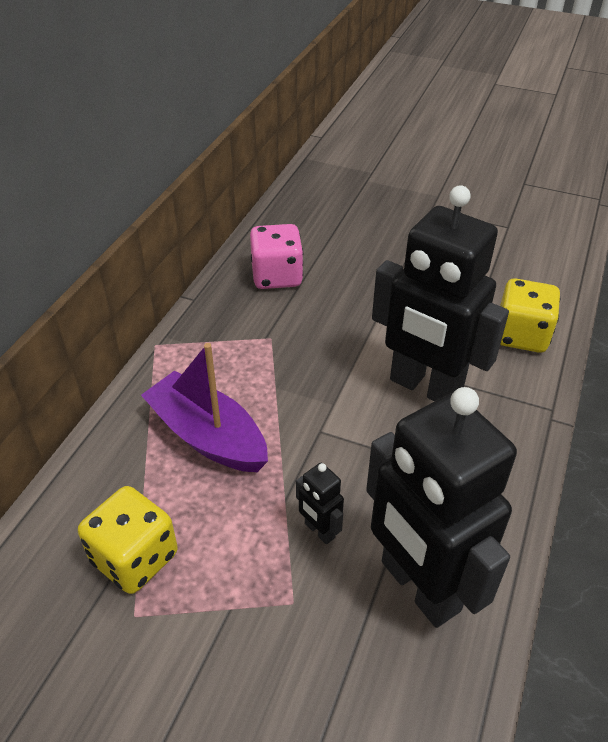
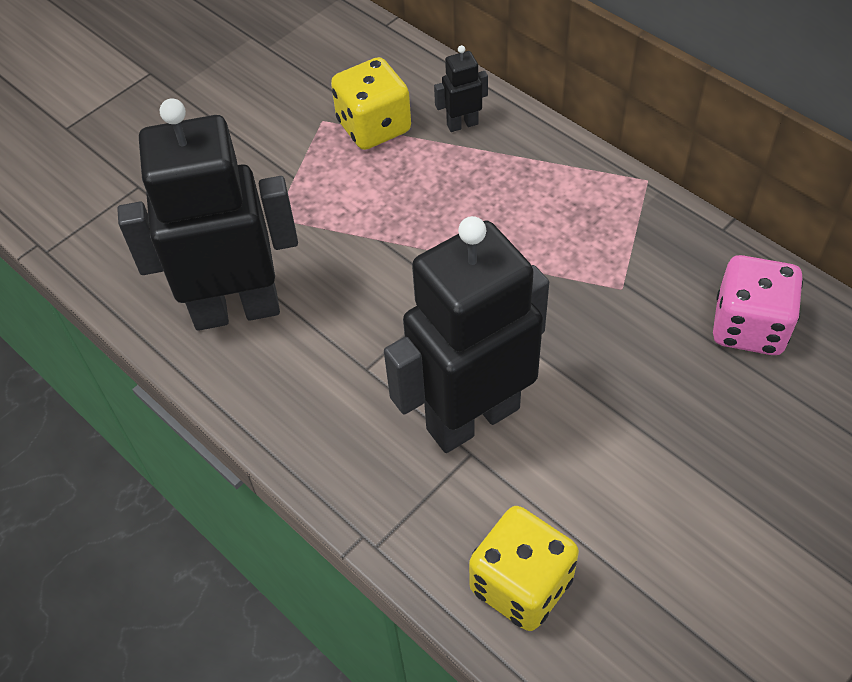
camera: 115 degrees right, 10 degrees up
purple boat [141,343,268,472] -> none
black robot [296,463,344,544] -> black robot moved to [434,45,488,132]

